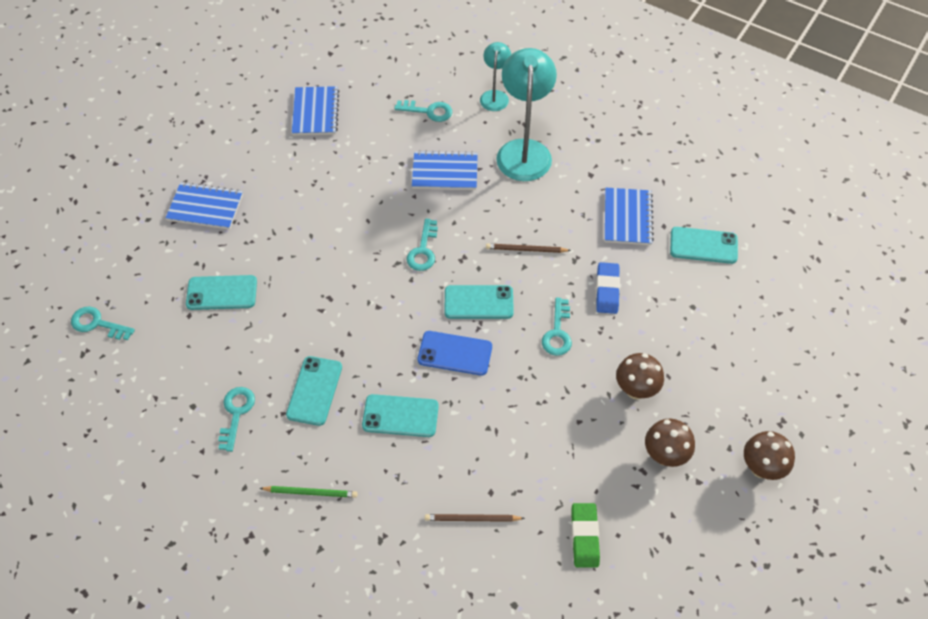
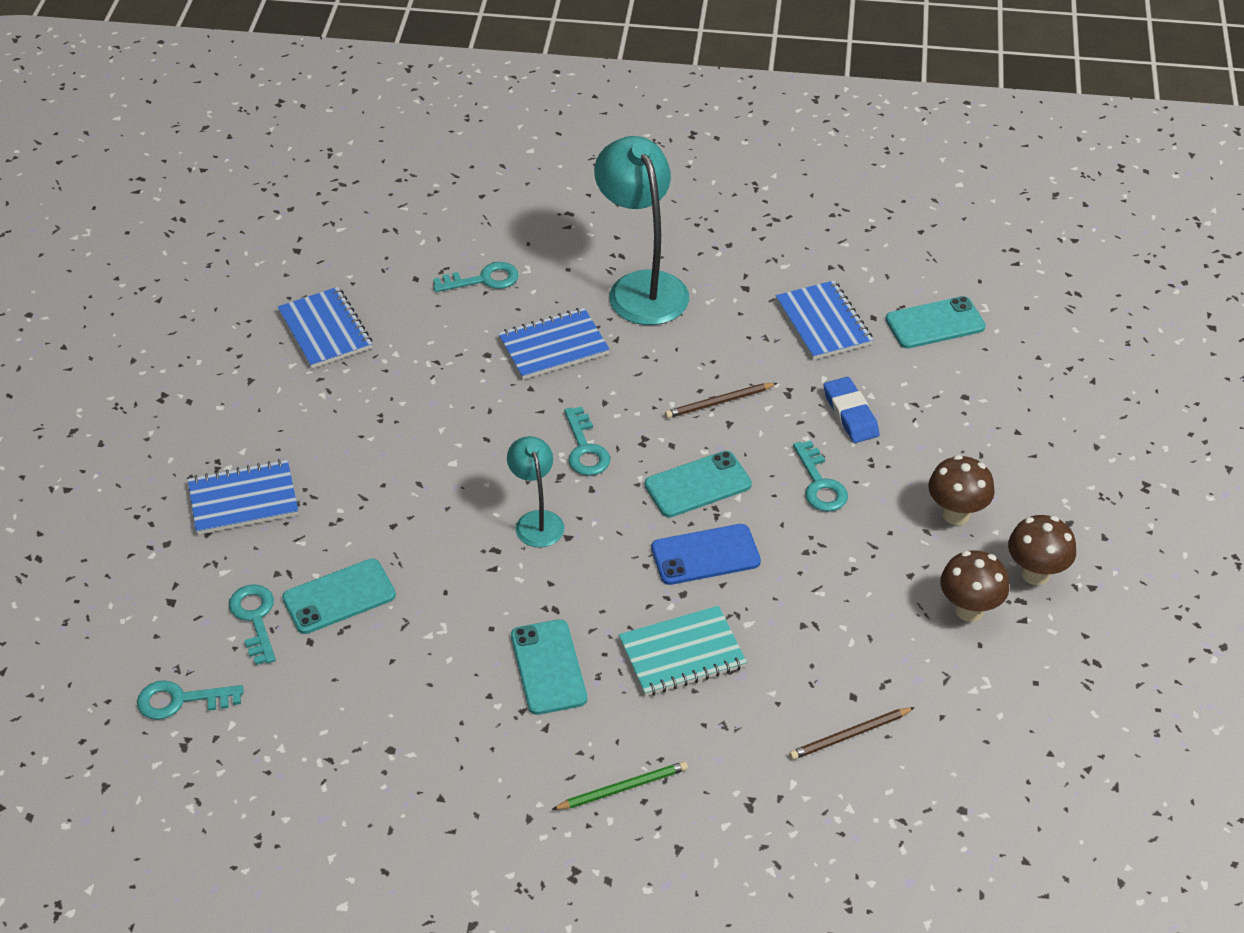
camera: 25 degrees left, 10 degrees down
turquoise key [218,387,255,452] -> turquoise key moved to [229,584,276,665]
turquoise phone [362,394,439,437] -> turquoise notebook [619,606,747,696]
turquoise lamp [480,42,511,111] -> turquoise lamp moved to [507,436,565,547]
green eraser [571,503,600,568] -> none
brown mushroom [744,431,795,480] -> brown mushroom moved to [940,550,1009,622]

